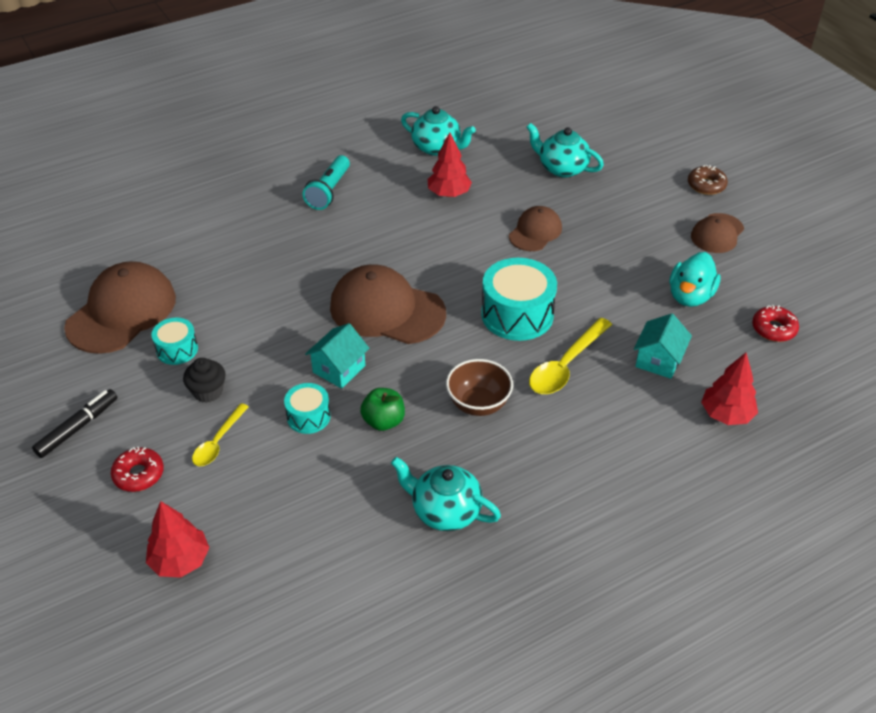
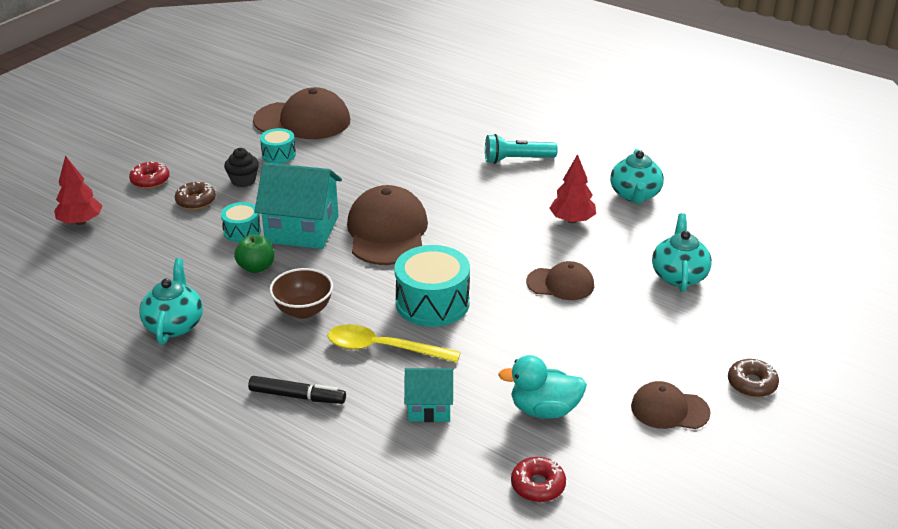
camera: 65 degrees right, 10 degrees down
black marker [32,389,118,458] -> black marker moved to [248,376,346,404]
yellow spoon [192,403,249,466] -> brown donut [175,182,216,210]
turquoise house [305,323,369,389] -> turquoise house [255,162,342,249], size x1.75
red tree [701,353,758,425] -> none

